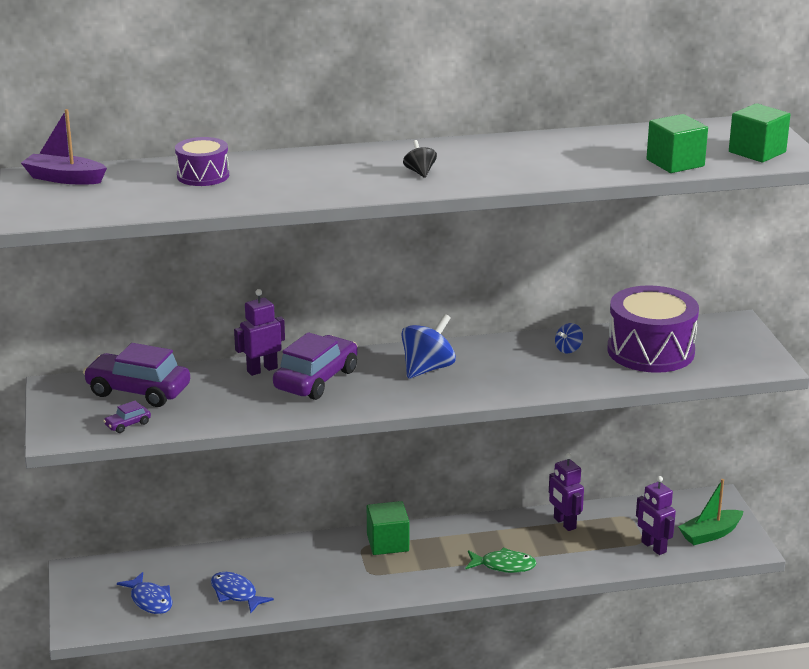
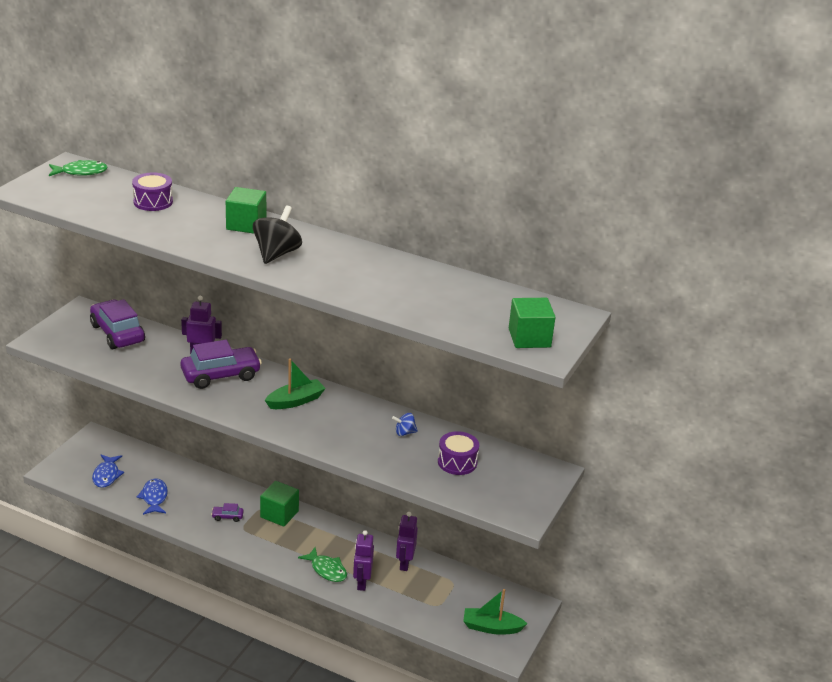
camera: 35 degrees right, 5 degrees up
purple boat [21,109,107,184] -> green fish [49,160,108,176]
purple car [103,401,151,433] -> purple car moved to [211,503,244,522]
blue spinning top [401,314,456,379] -> green boat [265,358,326,409]
black spinning top [403,140,437,178] -> black spinning top [253,205,302,264], size x1.91
purple drum [607,285,699,373] -> purple drum [438,431,479,475], size x0.54
purple robot [636,476,676,555] -> purple robot moved to [353,530,374,591]
green cube [647,114,708,173] -> green cube moved to [226,187,266,234]

